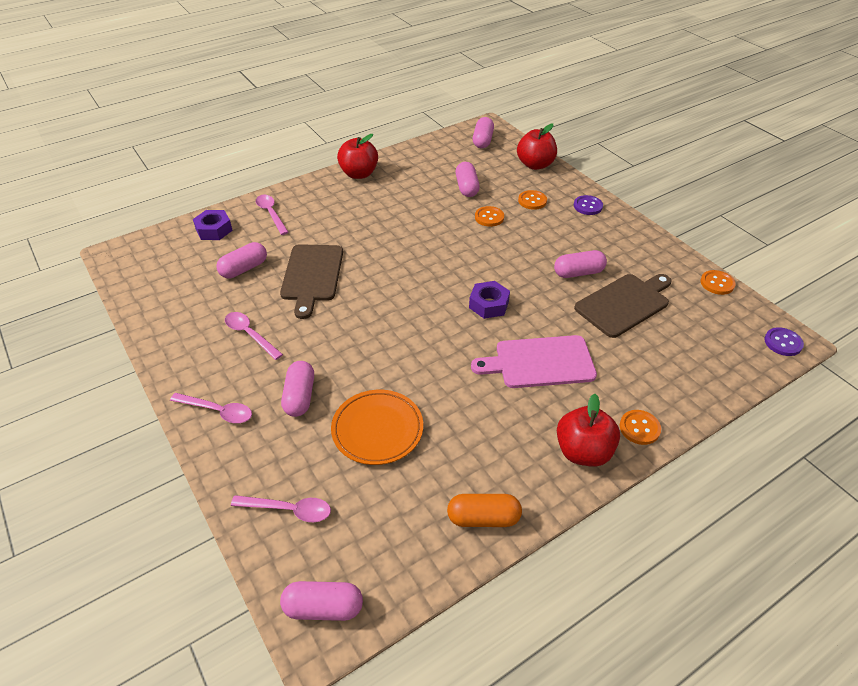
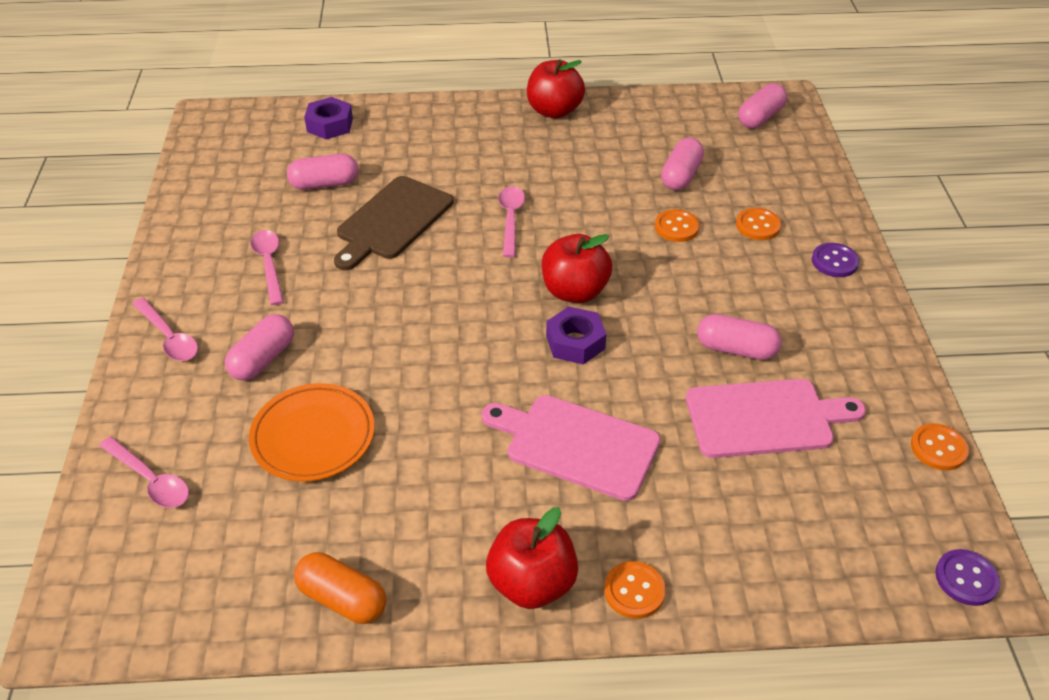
camera: 30 degrees right, 0 degrees up
pink spoon [256,195,289,235] -> pink spoon moved to [498,186,525,258]
pink capsule [280,581,363,621] -> none
red apple [517,123,557,170] -> red apple moved to [542,234,612,303]
brown cutting board [574,274,672,338] -> pink cutting board [686,379,866,458]

